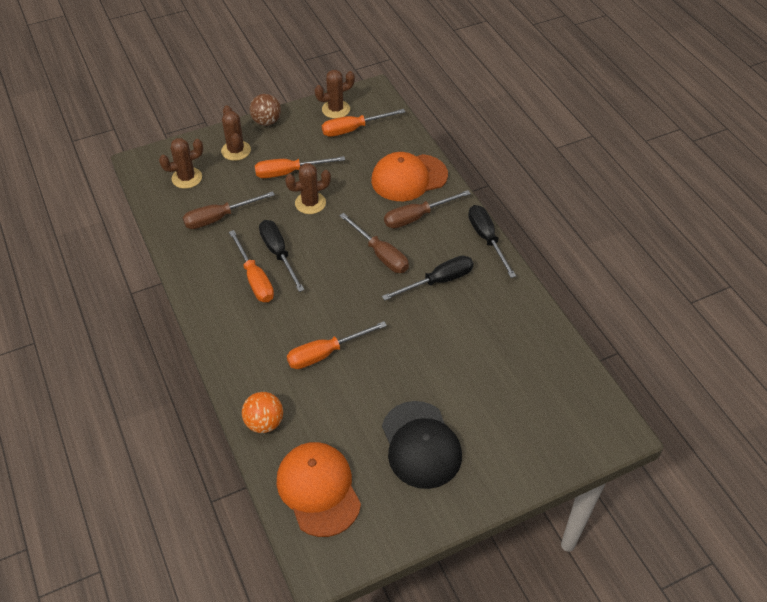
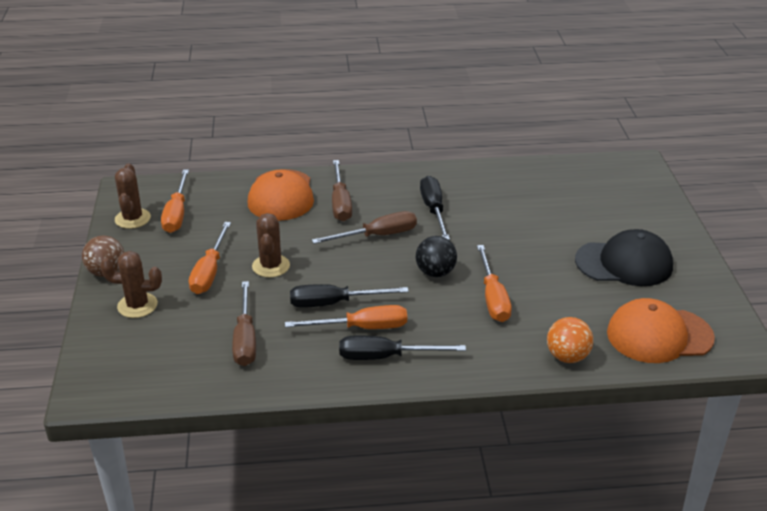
camera: 70 degrees left, 15 degrees down
brown cactus [159,138,203,189] -> none
black screwdriver [468,205,516,278] -> black screwdriver moved to [339,336,466,360]
none -> black ball [416,236,457,277]

